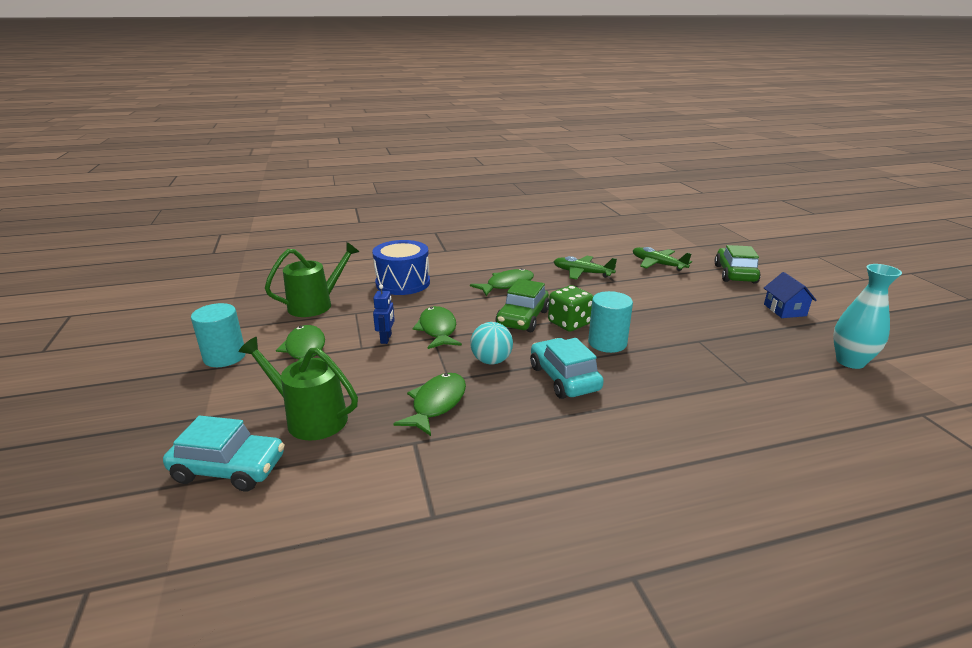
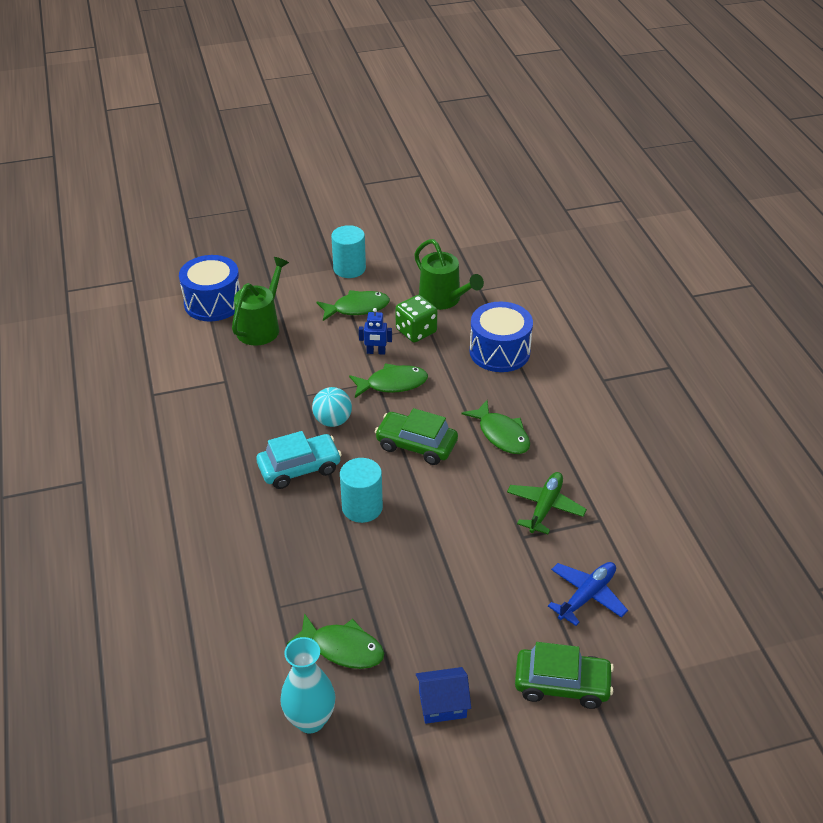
camera: 90 degrees right, 15 degrees up
turquoise car [163,416,285,492] -> blue drum [179,255,240,322]
green fish [393,373,466,436] -> green fish moved to [287,613,384,669]
green dice [548,285,593,332] -> green dice moved to [395,295,437,342]
green plane [633,247,692,271] -> blue plane [548,562,628,626]

